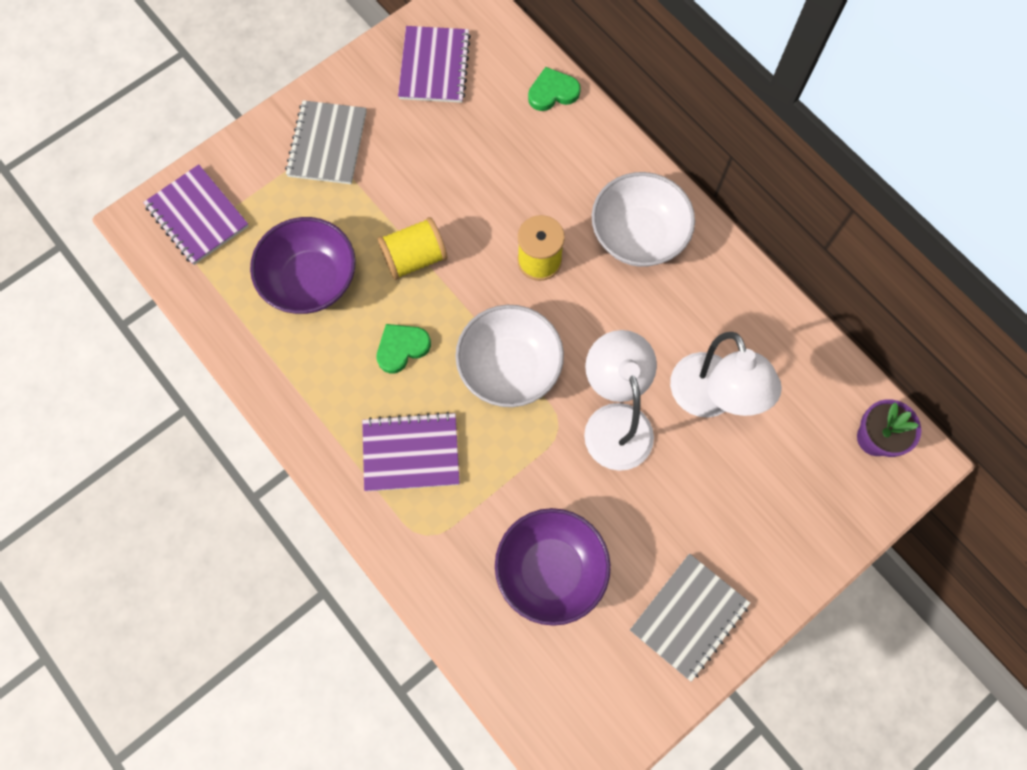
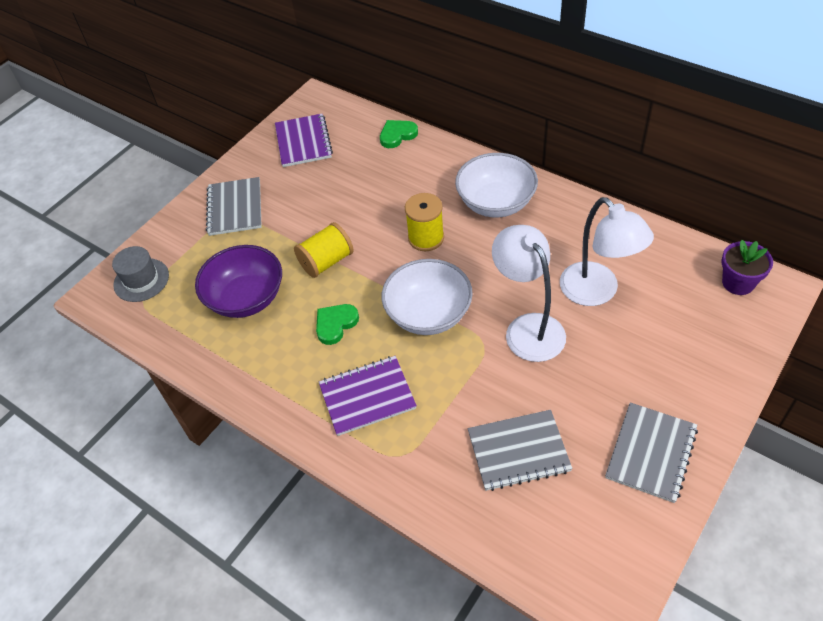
camera: 10 degrees left, 20 degrees down
purple notebook [143,164,249,265] -> grey hat [112,246,169,302]
purple bowl [495,508,611,626] -> grey notebook [468,410,572,491]

